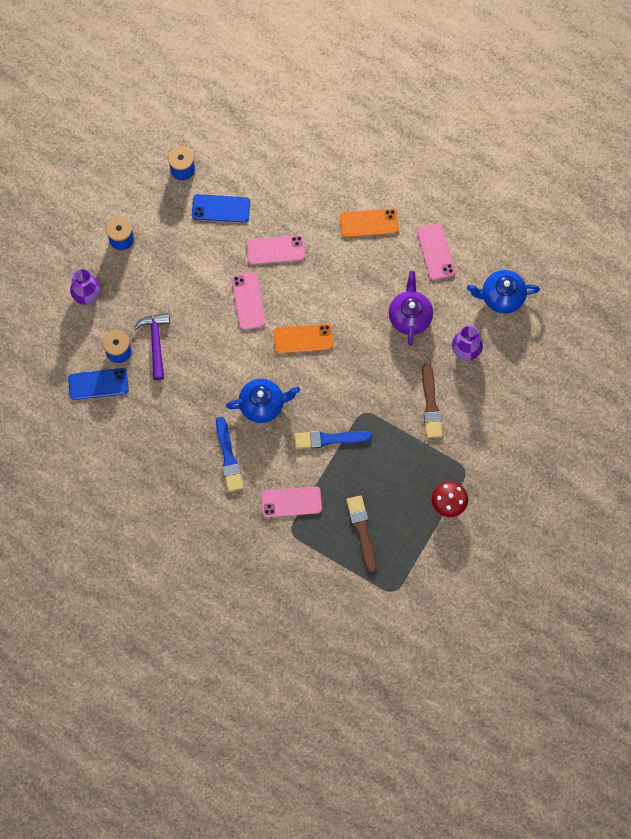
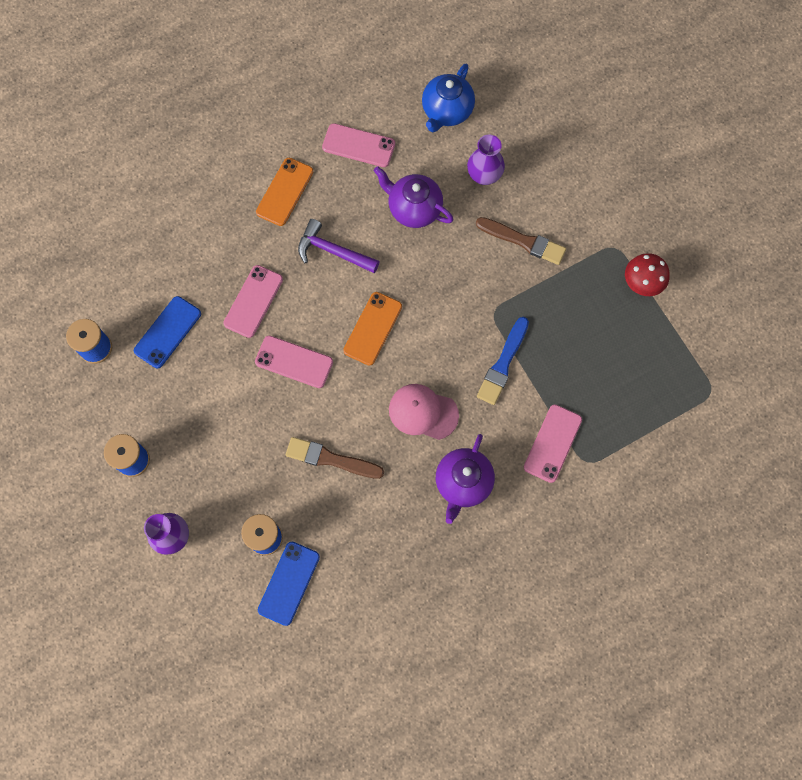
camera: 60 degrees left, 0 degrees up
purple hammer [134,313,170,380] -> purple hammer moved to [298,219,380,273]
blue brush [216,417,244,492] -> purple teapot [436,434,495,524]
blue teapot [226,379,300,423] -> pink cap [389,384,459,440]
brown brush [346,495,377,573] -> brown brush moved to [286,437,384,479]

